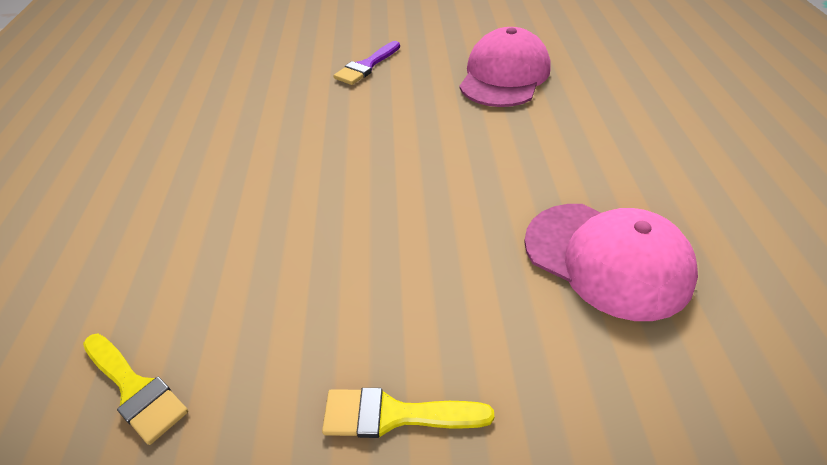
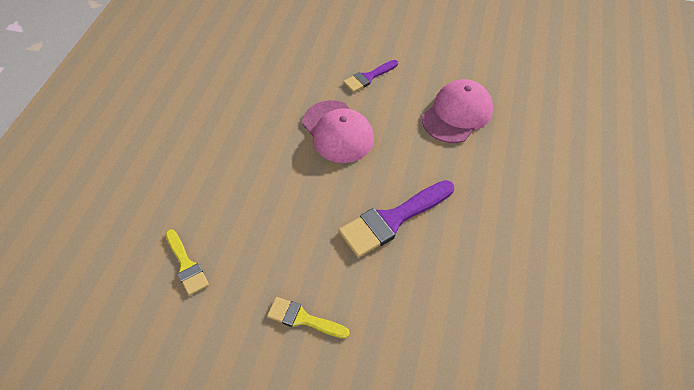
camera: 15 degrees right, 10 degrees up
pink cap [524,204,698,321] -> pink cap moved to [302,100,374,163]
none -> purple brush [338,180,454,258]

